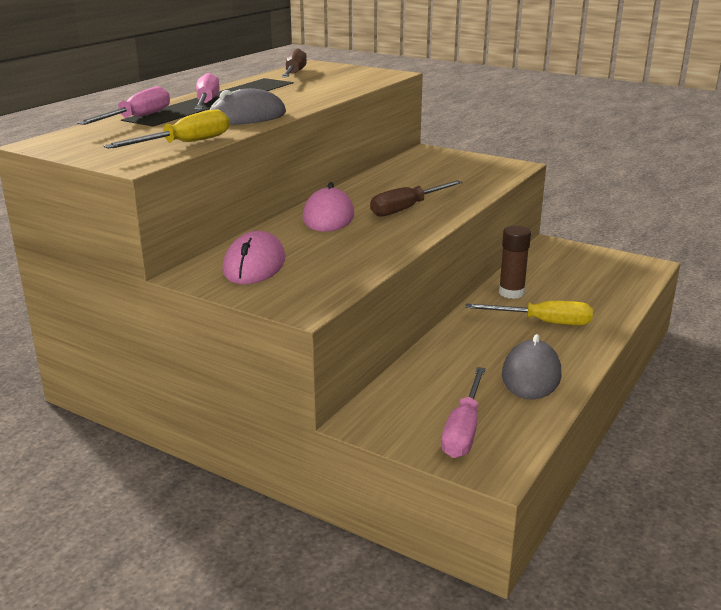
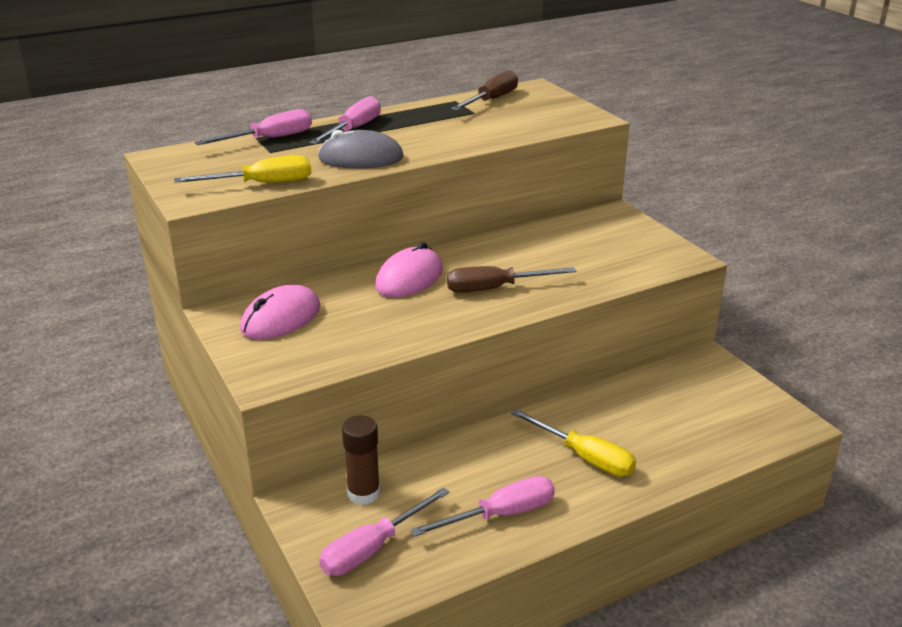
camera: 30 degrees right, 5 degrees up
brown glue stick [499,226,531,299] -> brown glue stick moved to [342,415,380,505]
grey mouse [502,334,561,399] -> pink screwdriver [411,476,555,537]

